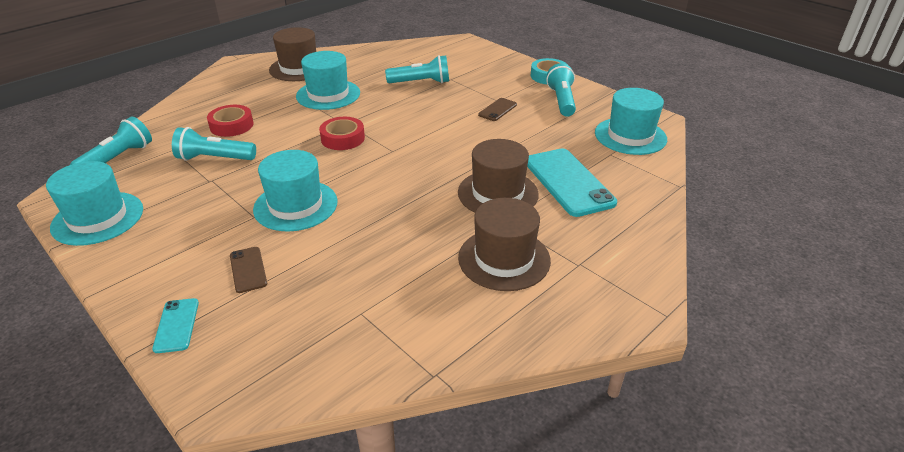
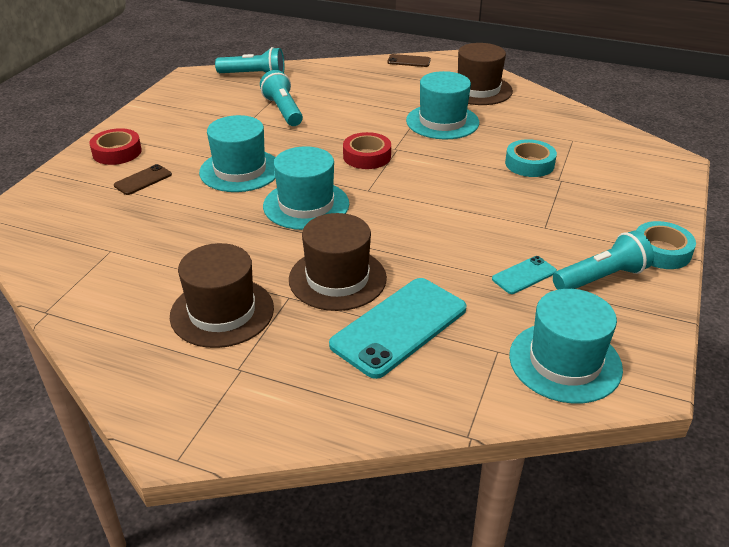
camera: 65 degrees right, 0 degrees up
turquoise hat [46,161,143,246] -> turquoise hat moved to [263,146,349,230]
turquoise phone [152,298,199,353] -> turquoise phone moved to [492,256,557,294]
red tape [207,105,253,137] -> red tape moved to [90,128,142,165]
turquoise flashlight [385,55,449,83] -> turquoise tape [505,139,557,177]
brown phone [478,98,517,121] -> brown phone moved to [387,54,431,67]

